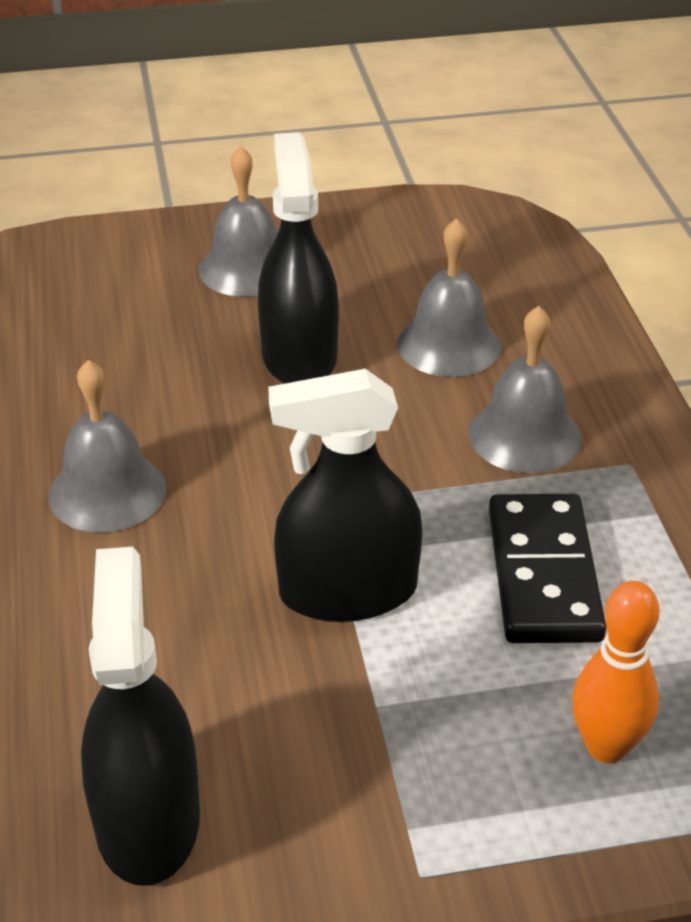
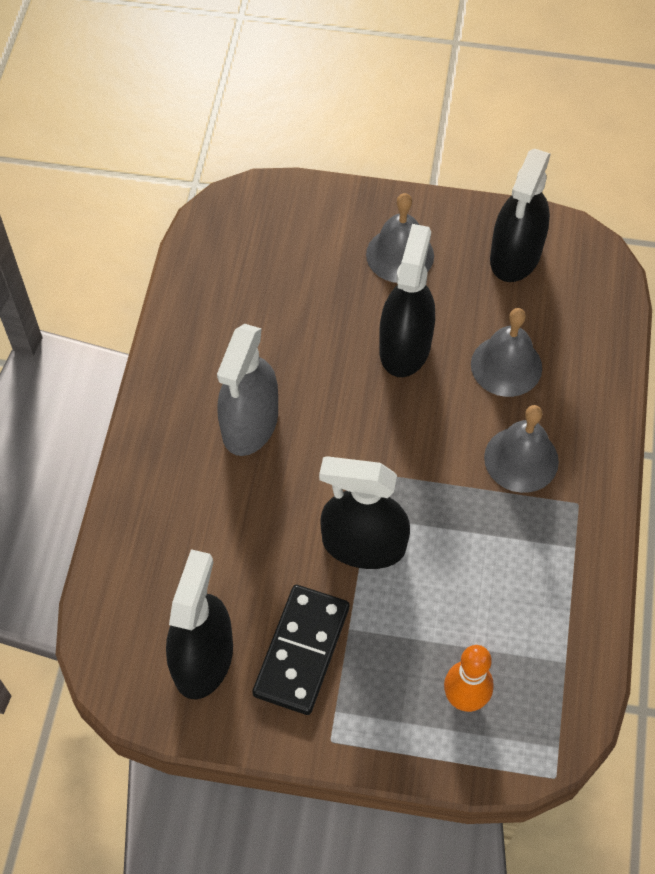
camera: 20 degrees right, 20 degrees up
grey bell [48,360,166,533] -> grey spray bottle [217,324,278,456]
black domino [489,494,606,643] -> black domino moved to [253,585,349,715]
none -> black spray bottle [490,149,551,282]

